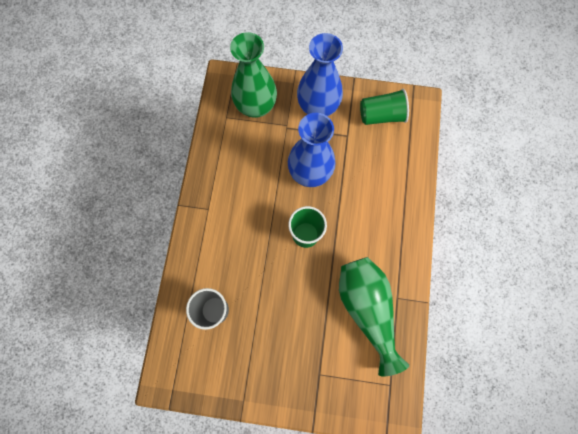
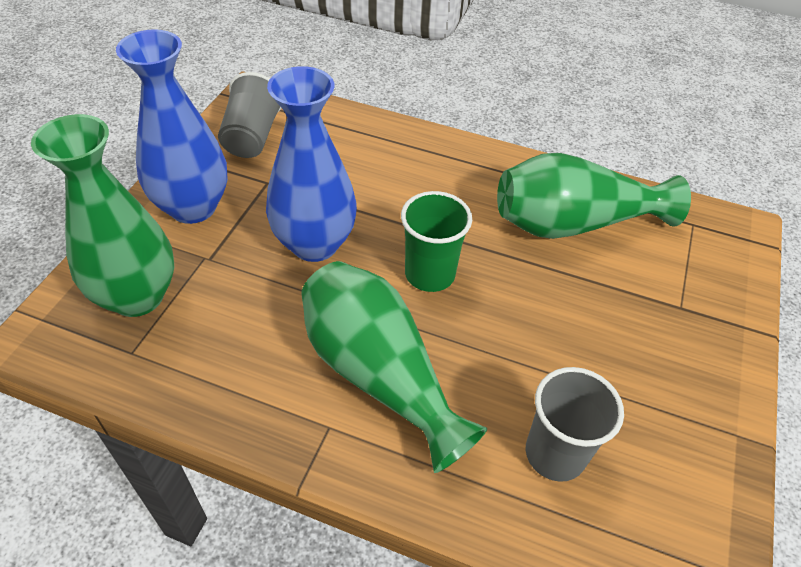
camera: 80 degrees left, 25 degrees down
green cup [360,89,409,125] -> grey cup [218,72,282,158]
none -> green vase [301,261,487,473]

